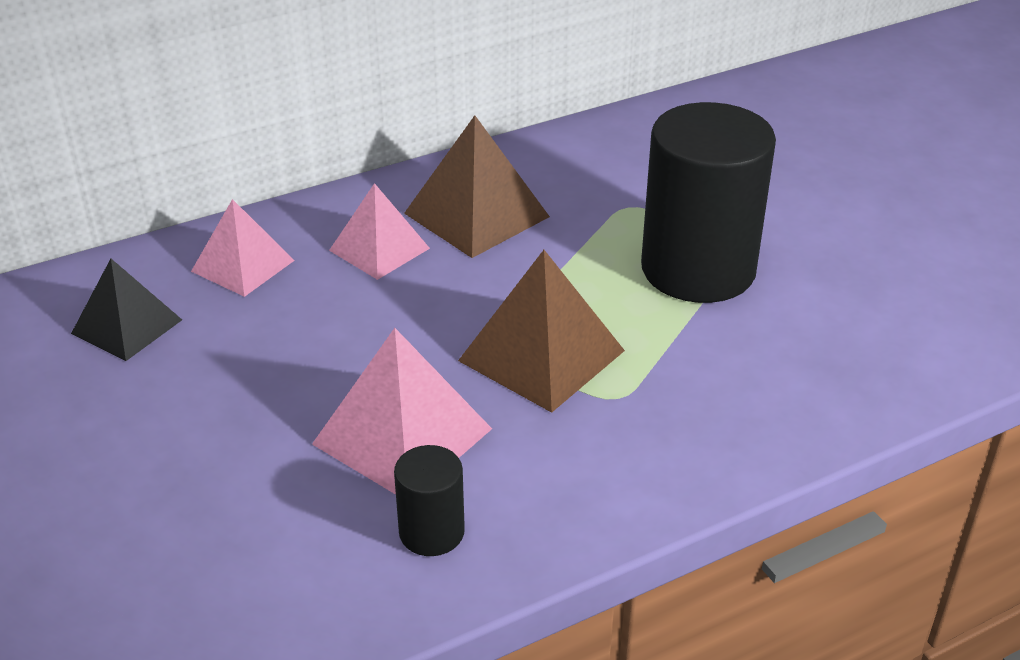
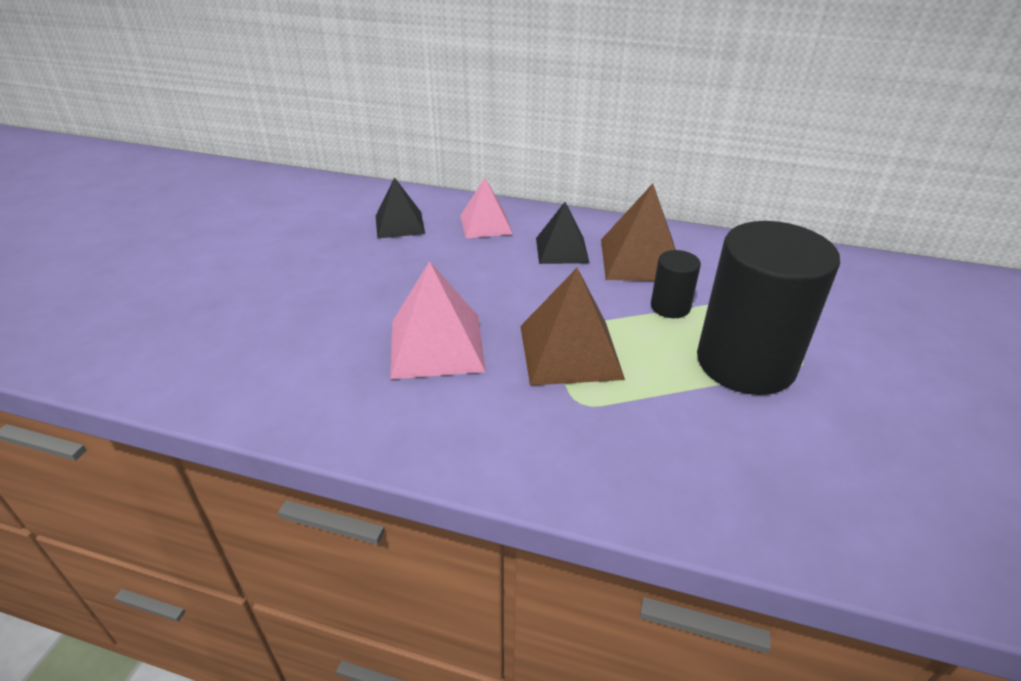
camera: 45 degrees right, 0 degrees up
pink pyramid [329,183,430,280] -> black pyramid [536,202,589,264]
black cylinder [394,445,465,556] -> black cylinder moved to [651,250,701,318]

